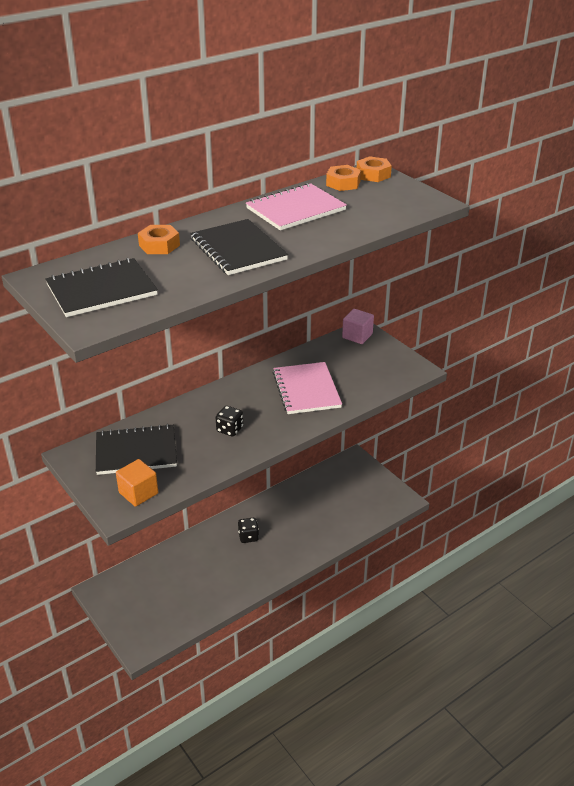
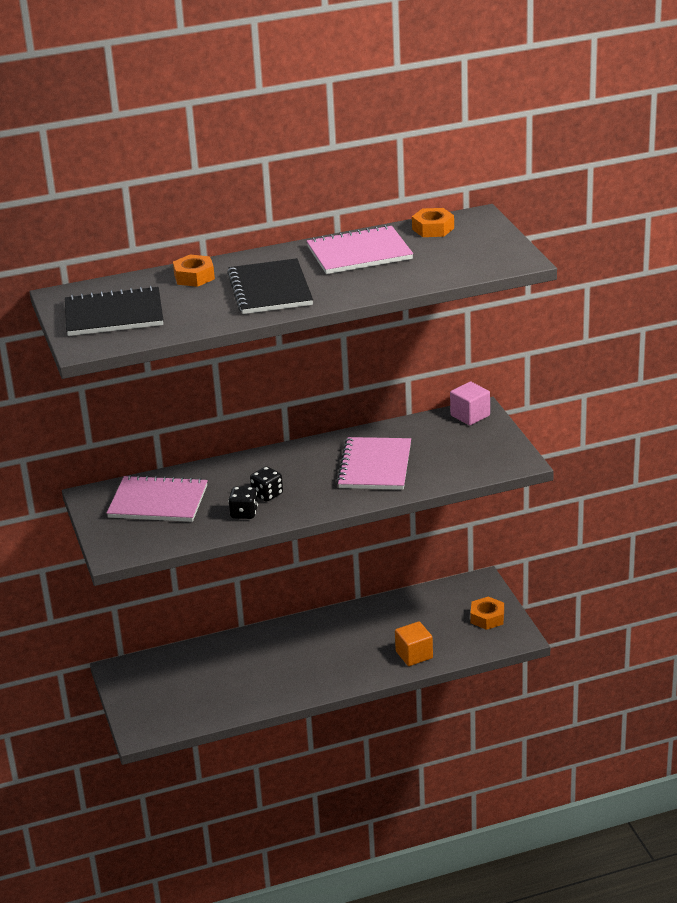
camera: 20 degrees right, 5 degrees down
black notebook [96,424,177,475] -> pink notebook [107,475,208,522]
orange cube [116,459,158,507] -> orange cube moved to [395,621,433,666]
black dice [238,518,259,543] -> black dice moved to [228,487,258,519]
orange nut [357,156,392,182] -> orange nut moved to [470,596,504,630]

